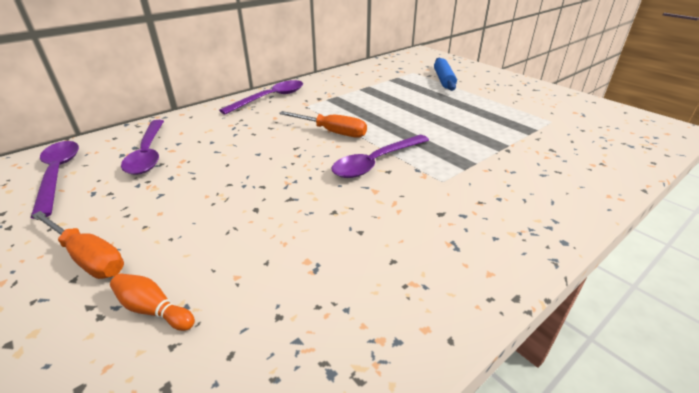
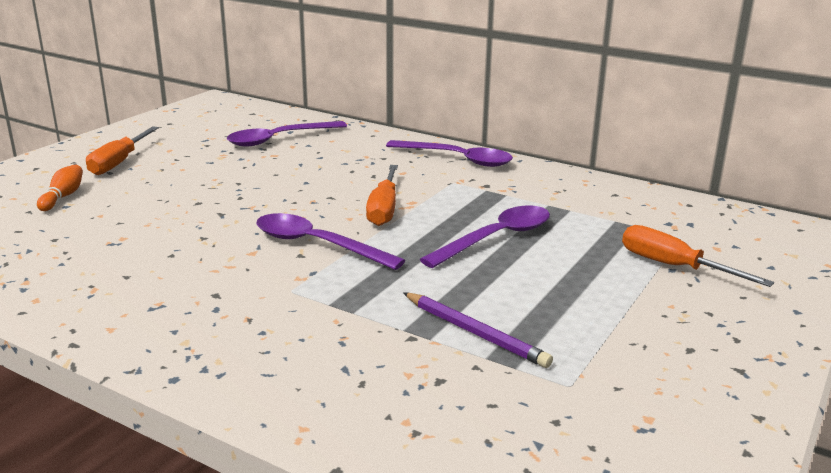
camera: 70 degrees right, 10 degrees down
purple spoon [31,141,79,219] -> purple spoon moved to [420,205,550,268]
blue rolling pin [434,58,457,91] -> orange screwdriver [622,225,774,287]
none -> purple pencil [403,292,553,368]

